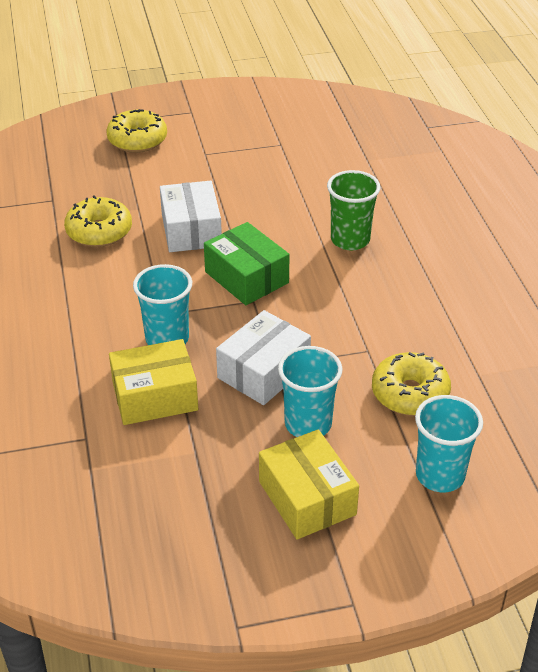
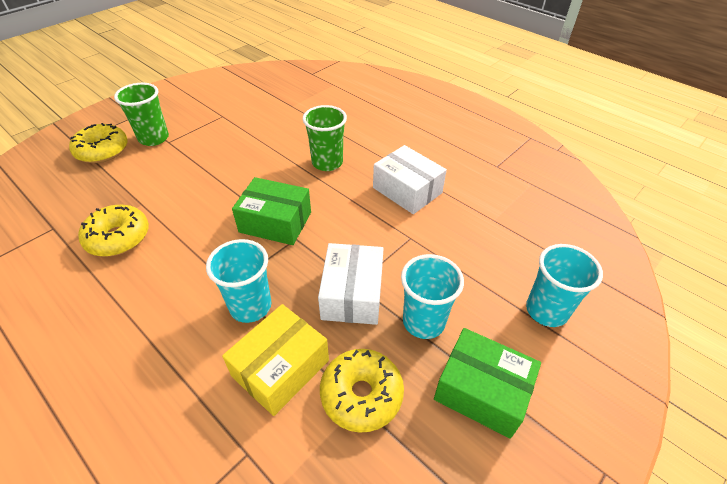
camera: 35 degrees left, 5 degrees up
white box [160,181,222,252] -> white box moved to [373,145,447,214]
yellow box [259,429,359,539] -> green box [434,328,541,439]
yellow donut [372,352,451,416] -> yellow donut moved to [320,349,404,433]
none -> green cup [114,83,169,146]

